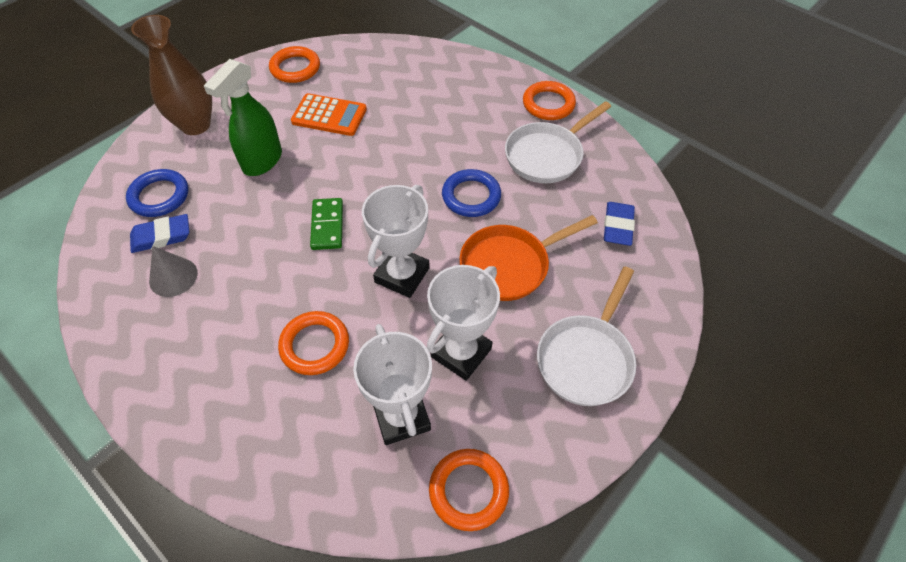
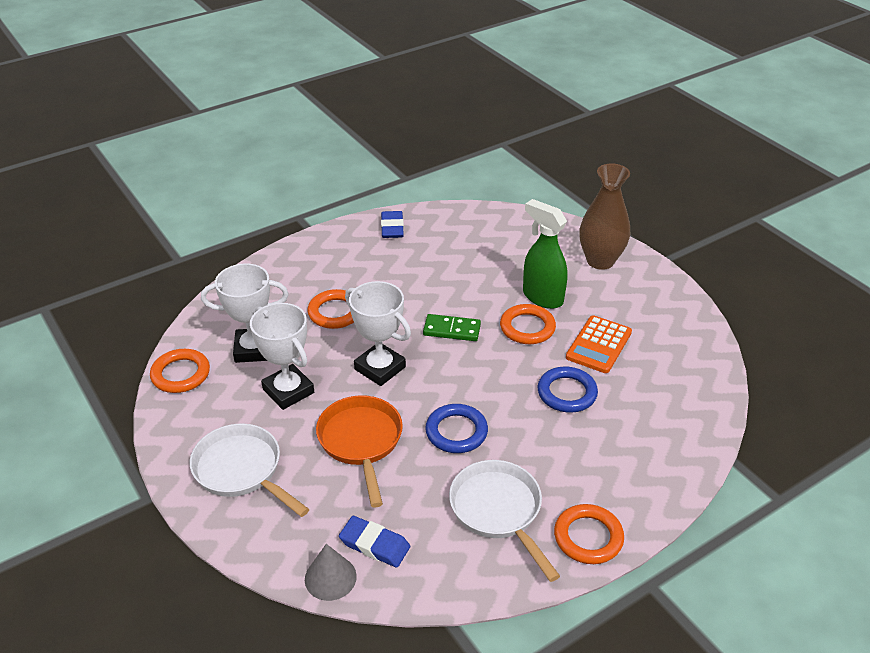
camera: 105 degrees right, 15 degrees down
blue ring [126,169,188,217] -> blue ring moved to [538,367,598,413]
blue eraser [130,214,189,253] -> blue eraser moved to [381,211,404,238]
grey cone [149,246,198,297] -> grey cone moved to [305,544,357,601]
orange ring [269,46,320,83] -> orange ring moved to [500,304,556,344]

